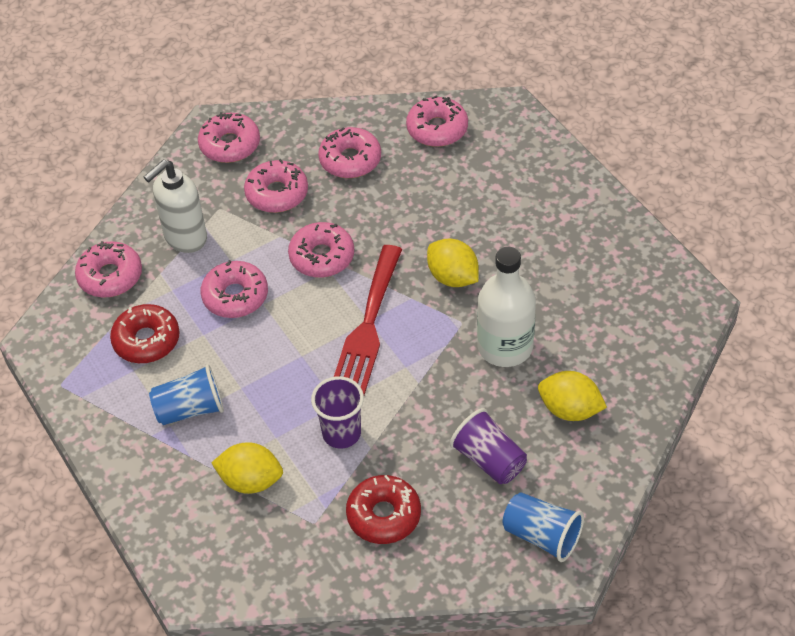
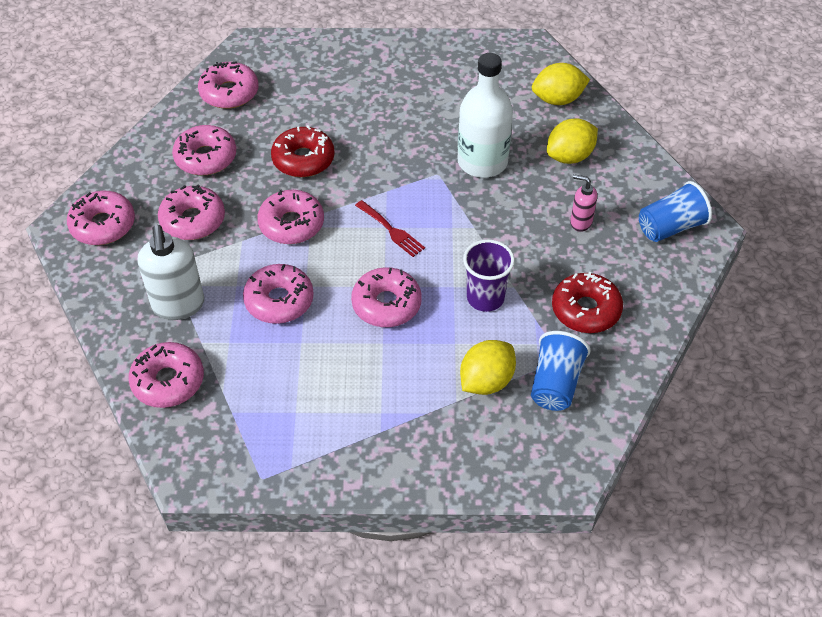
camera: 60 degrees left, 0 degrees up
red donut [110,304,180,363] -> red donut moved to [271,125,335,177]
blue cup [149,364,224,425] -> blue cup moved to [531,331,591,411]
red fork [334,245,402,395] -> red fork [355,200,425,257], size x0.50
yellow lemon [427,239,479,287] -> yellow lemon moved to [532,63,590,105]
purple cup [450,408,527,484] -> pink soap dispenser [570,174,597,232]
none -> pink donut [351,267,422,327]

